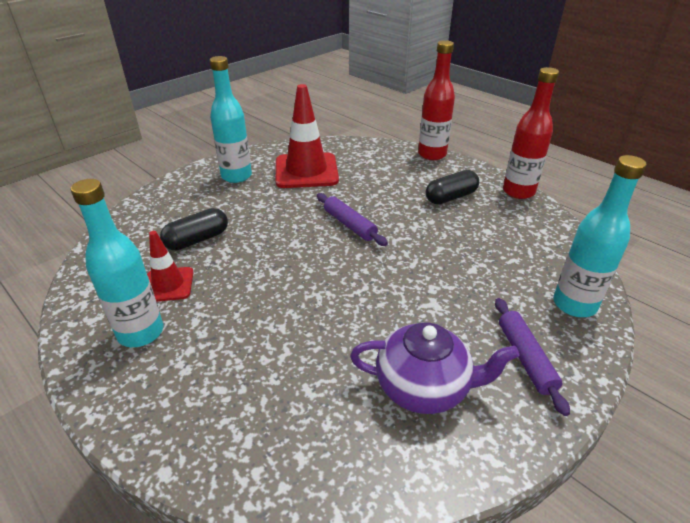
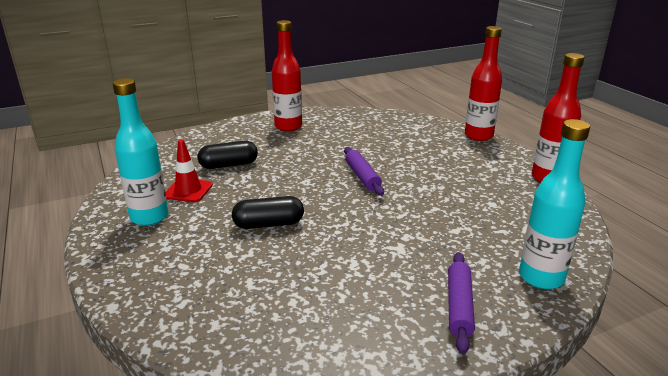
camera: 20 degrees right, 10 degrees down
turquoise bottle [210,56,252,183] -> red bottle [272,20,302,131]
red traffic cone [276,84,339,188] -> none
purple teapot [350,322,519,414] -> none
black capsule [426,170,479,204] -> black capsule moved to [232,196,304,229]

